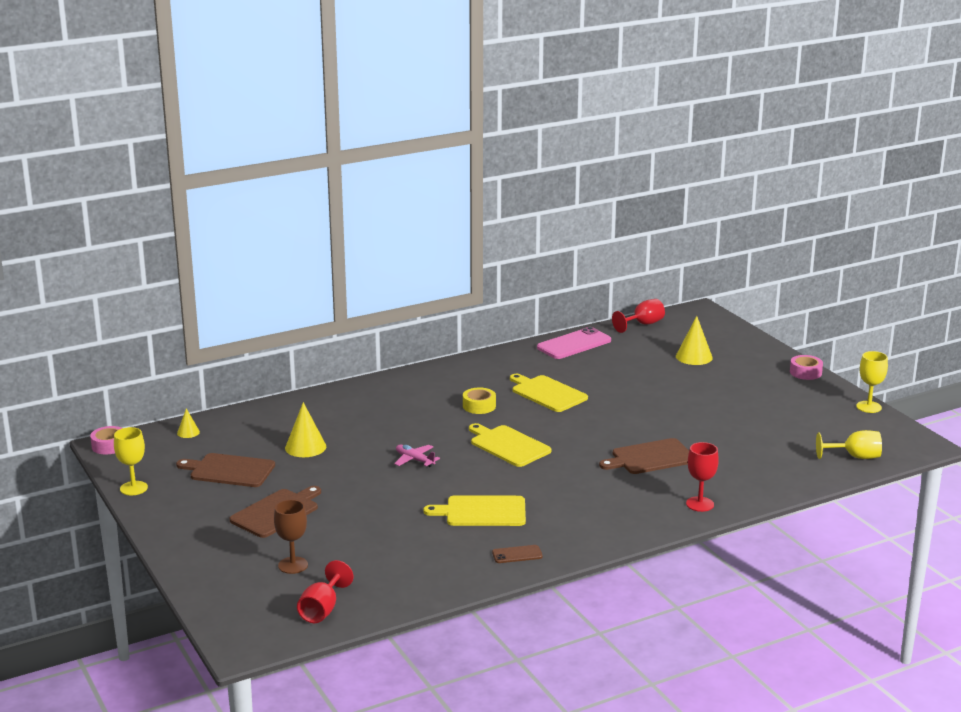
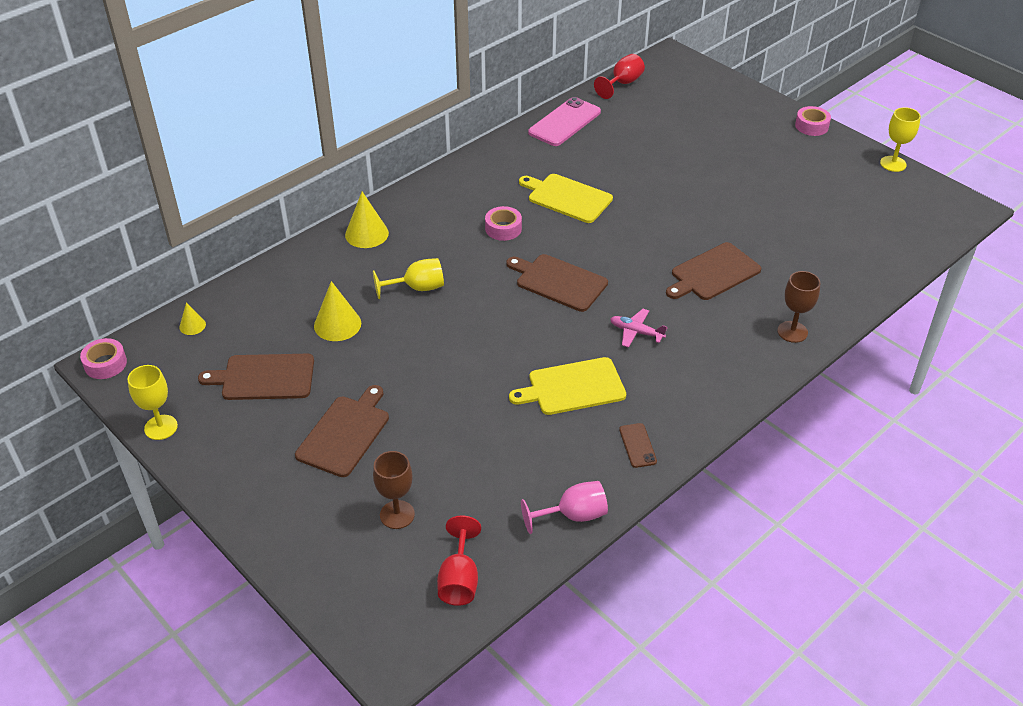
camera: 15 degrees left, 20 degrees up
pink plane [394,445,440,467] -> pink plane moved to [610,309,667,348]
yellow tape [463,387,496,414] -> pink tape [485,206,522,241]
yellow cutting board [469,423,552,467] -> brown cutting board [506,254,608,312]
brown phone [492,545,543,563] -> brown phone turned 75 degrees counterclockwise [619,423,657,468]
yellow cone [676,316,713,365] -> yellow cone moved to [345,192,389,248]
red goblet [686,442,719,512] -> brown goblet [778,271,820,343]
yellow goblet [816,430,882,459] -> yellow goblet moved to [373,258,444,299]
none -> pink goblet [521,481,608,534]

